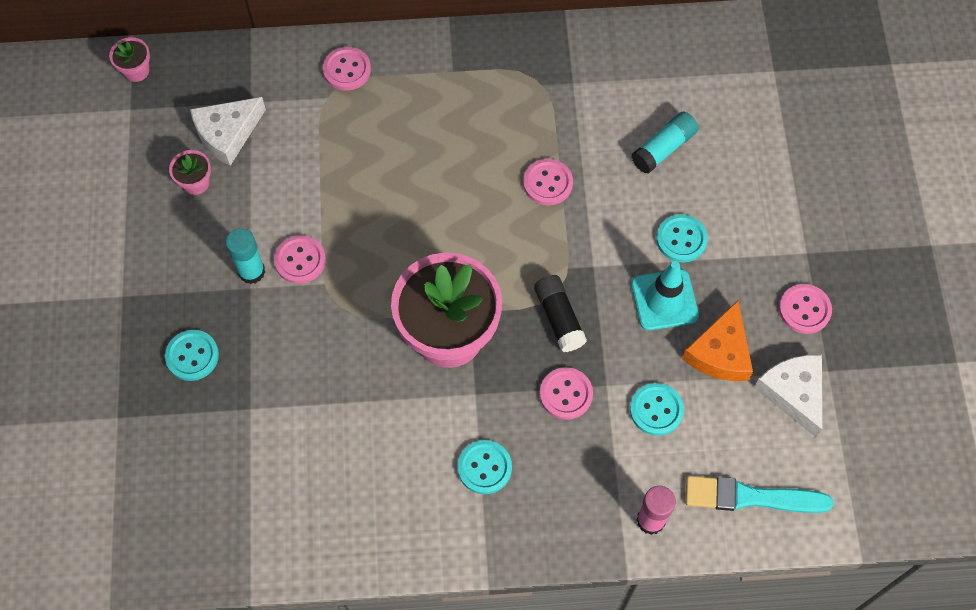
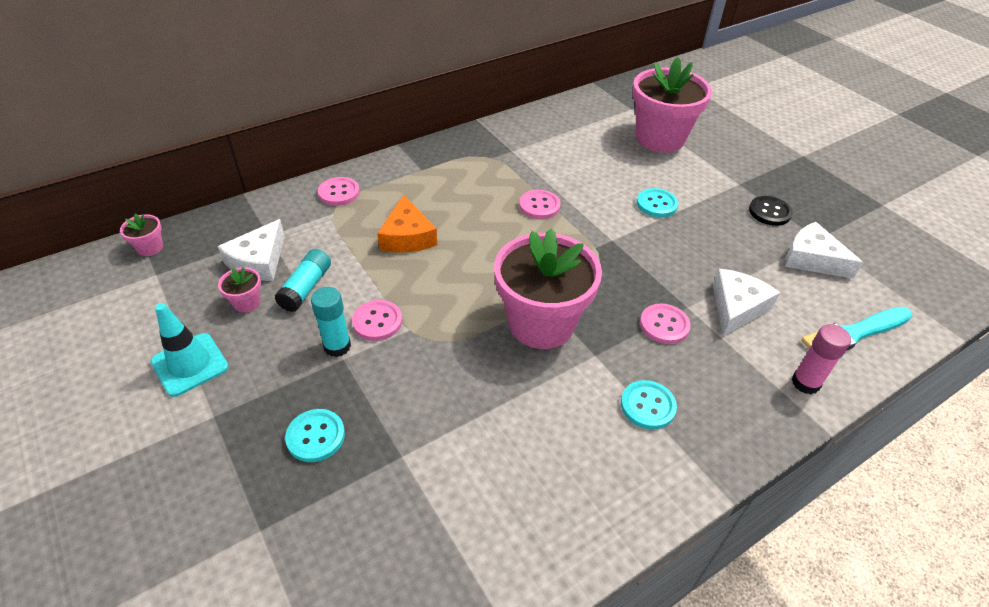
camera: 30 degrees left, 20 degrees down
black glue stick [534,275,587,352] -> none
turquoise button [630,383,684,436] -> white cheese [713,269,780,336]
turquoise glue stick [631,111,698,174] -> turquoise glue stick moved to [274,249,331,312]
turquoise traffic cone [631,261,699,331] -> turquoise traffic cone moved to [151,303,229,397]
orange cheese [682,300,753,381] -> orange cheese moved to [377,195,437,253]
pink button [779,284,832,334] -> black button [749,196,793,226]
none -> pink flower pot [632,57,712,153]

